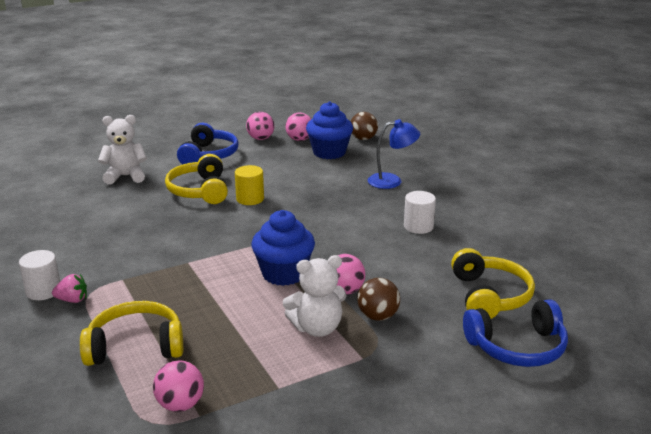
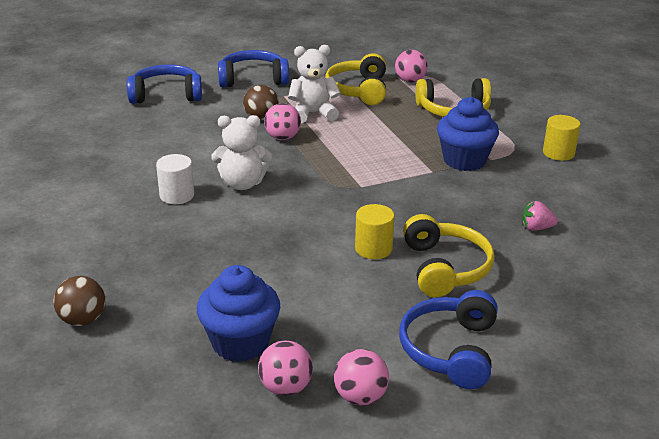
camera: 175 degrees left, 5 degrees up
white cylinder [19,250,60,300] -> yellow cylinder [543,115,581,161]
pink strawberry [52,274,87,303] -> pink strawberry moved to [522,201,558,231]
white teddy bear [98,115,147,185] -> white teddy bear moved to [211,115,272,190]
blue cupcake [251,210,315,286] -> blue cupcake moved to [437,97,499,171]
brown ball [351,112,378,140] -> brown ball moved to [53,276,105,326]
blue lamp [368,119,420,189] -> none
yellow headphones [451,248,535,319] -> yellow headphones moved to [325,53,386,105]
none -> blue headphones [218,50,289,87]

